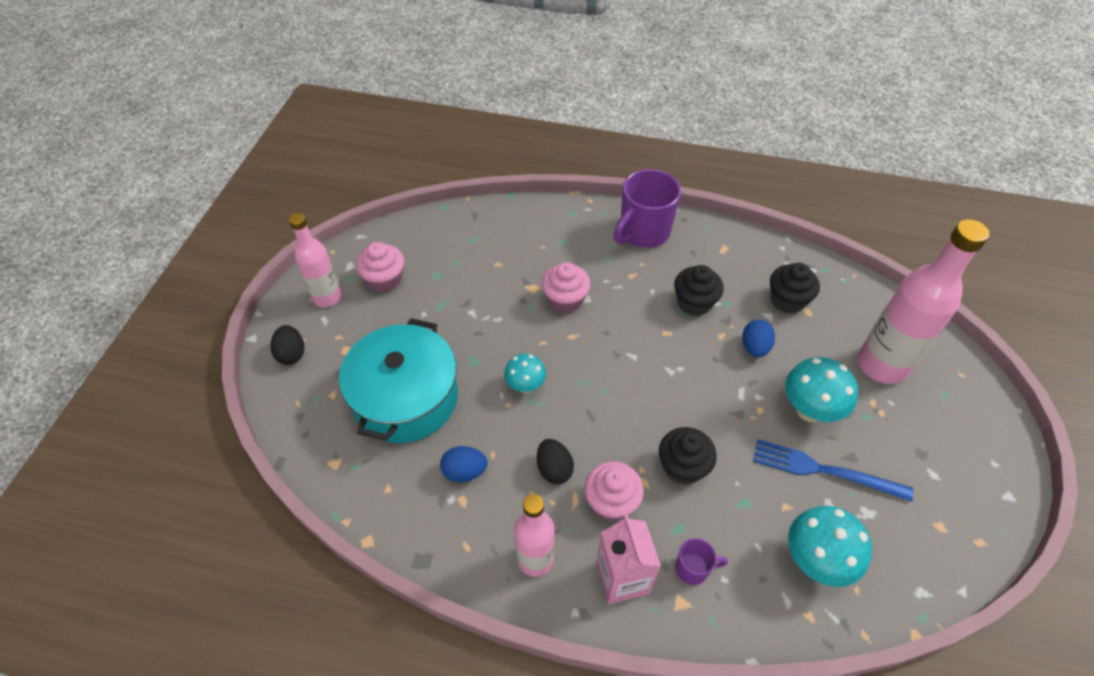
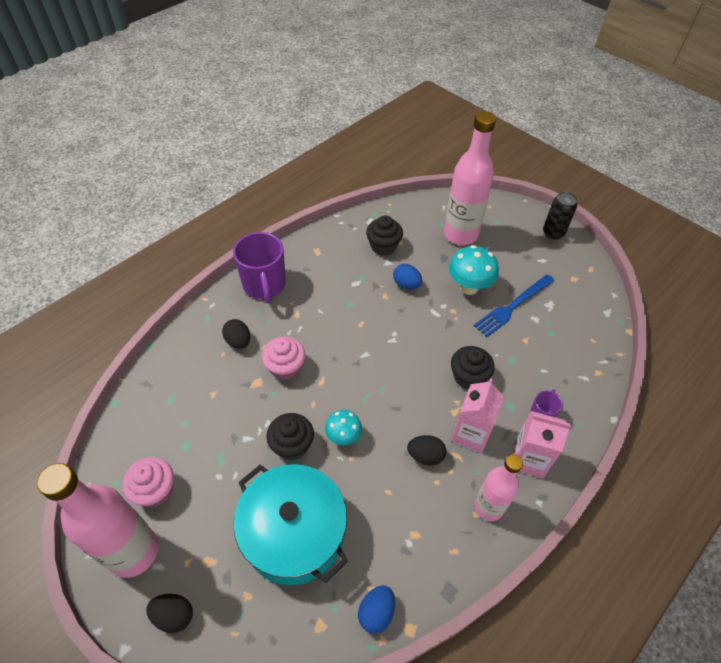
camera: 60 degrees left, 0 degrees up
pink bottle [289,213,342,307] -> pink bottle [37,463,158,578], size x1.63
blue egg [440,446,488,482] -> blue egg moved to [358,586,395,634]
pink cupcake [584,461,644,521] -> pink carton [451,378,504,453]
black cupcake [674,265,724,316] -> black cupcake moved to [266,413,314,461]
turquoise mushroom [788,506,872,587] -> none
none -> black egg [222,319,250,349]
none -> black can [543,192,577,240]

